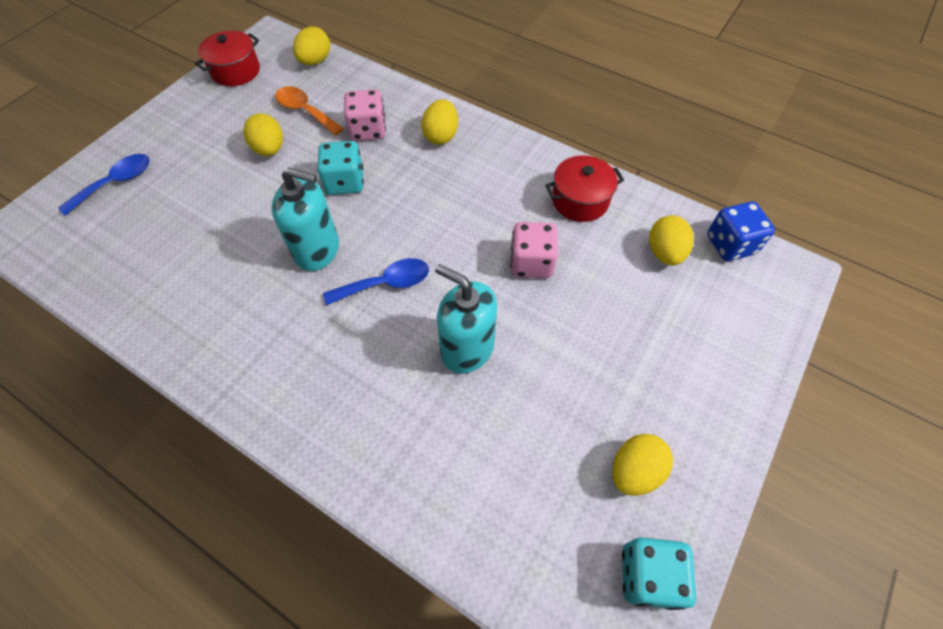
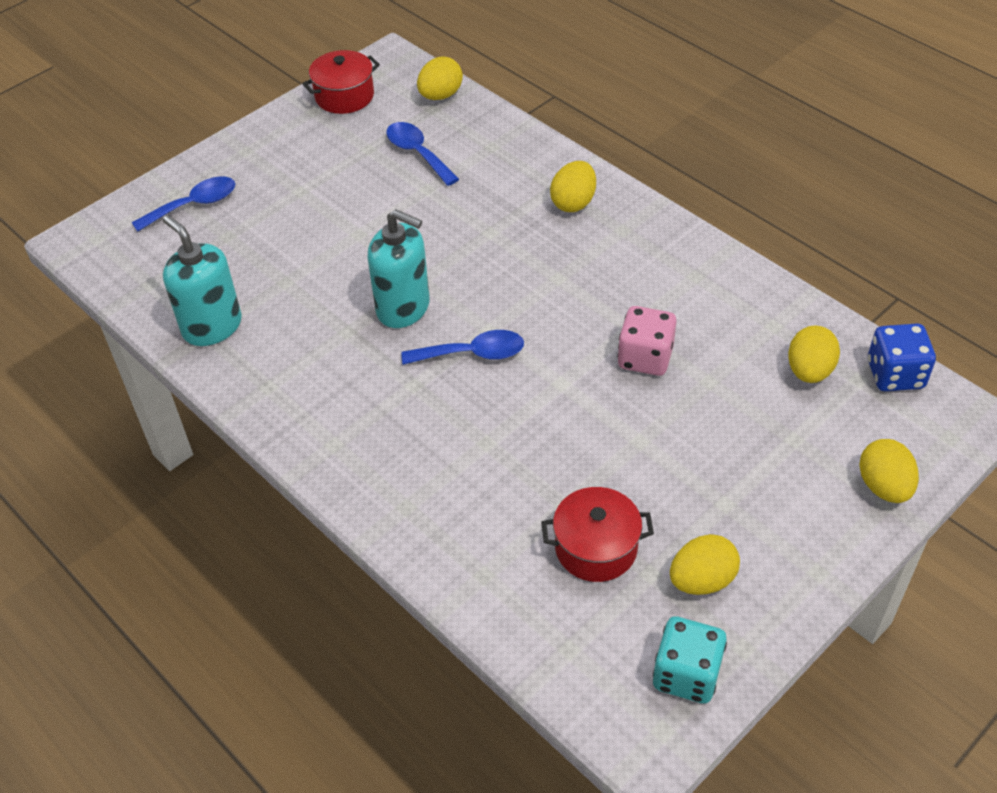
camera: 15 degrees right, 10 degrees down
yellow egg [243,113,283,156] -> yellow egg moved to [859,439,919,503]
orange spoon [275,86,344,136] -> blue spoon [386,122,459,186]
turquoise dice [317,141,364,195] -> none
pink dice [344,89,386,141] -> none
turquoise soap dispenser [435,264,497,374] -> turquoise soap dispenser moved to [163,215,242,346]
red pot [545,156,624,222] -> red pot moved to [541,487,654,582]

